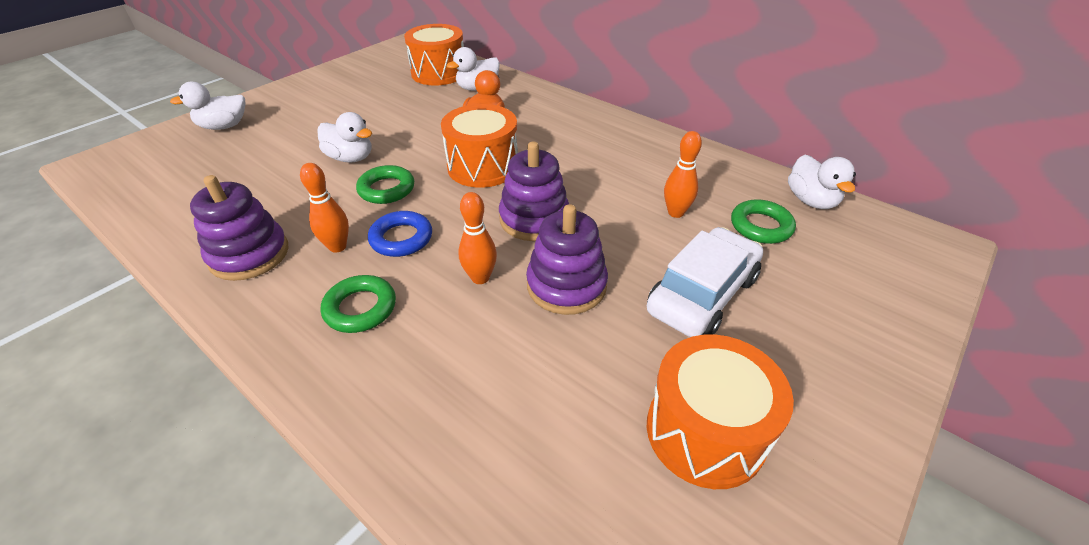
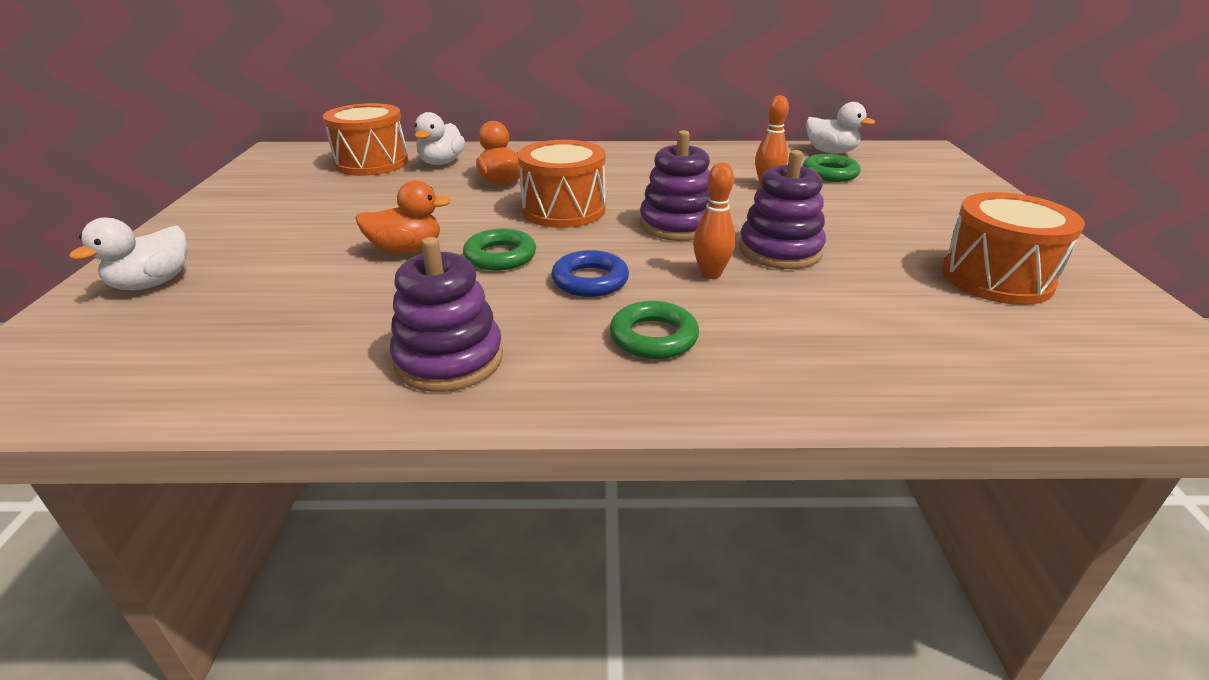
camera: 40 degrees left, 10 degrees down
orange bowling pin [300,163,349,253] -> none
white duck [317,112,372,163] -> orange duck [355,180,451,254]
white car [647,227,763,337] -> none

